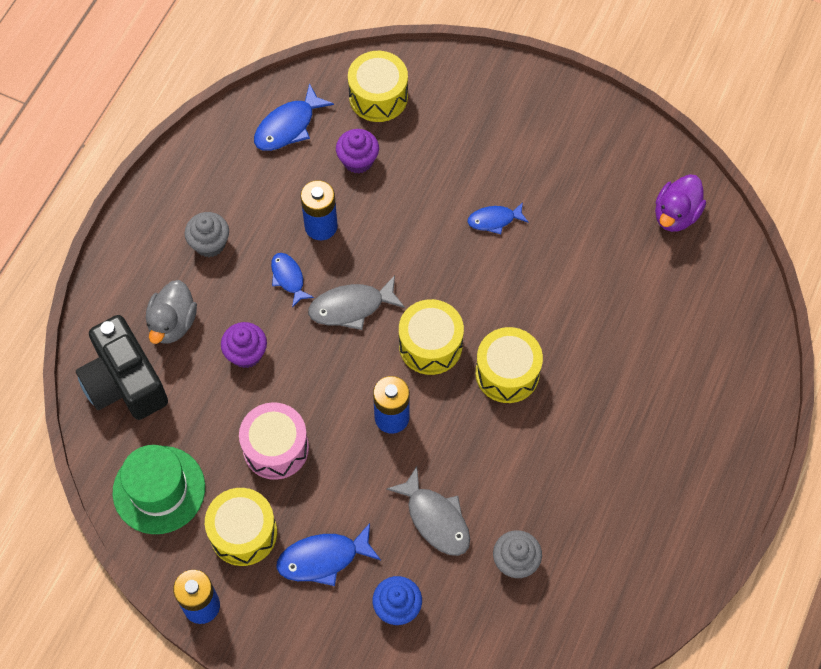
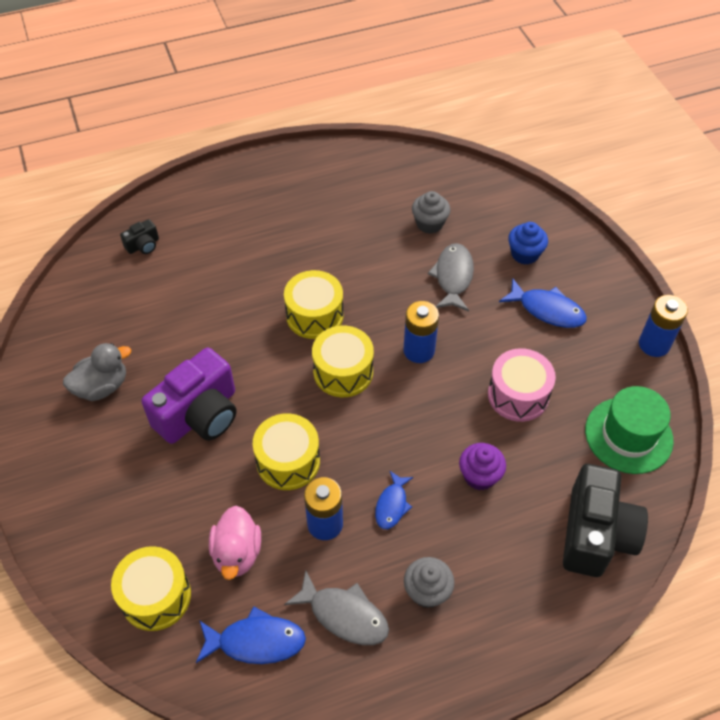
camera: 135 degrees left, 10 degrees down
grey duck [146,280,197,344] -> grey duck moved to [63,343,131,401]
yellow drum [205,488,277,566] -> yellow drum moved to [253,413,320,490]
grey fish [308,275,405,330] -> grey fish moved to [284,570,389,645]
purple cupcake [336,129,379,174] -> pink duck [209,506,261,580]
blue fish [467,202,528,234] -> purple camera [142,347,237,444]
purple duck [655,174,706,232] -> none
none -> black camera [120,219,159,254]

